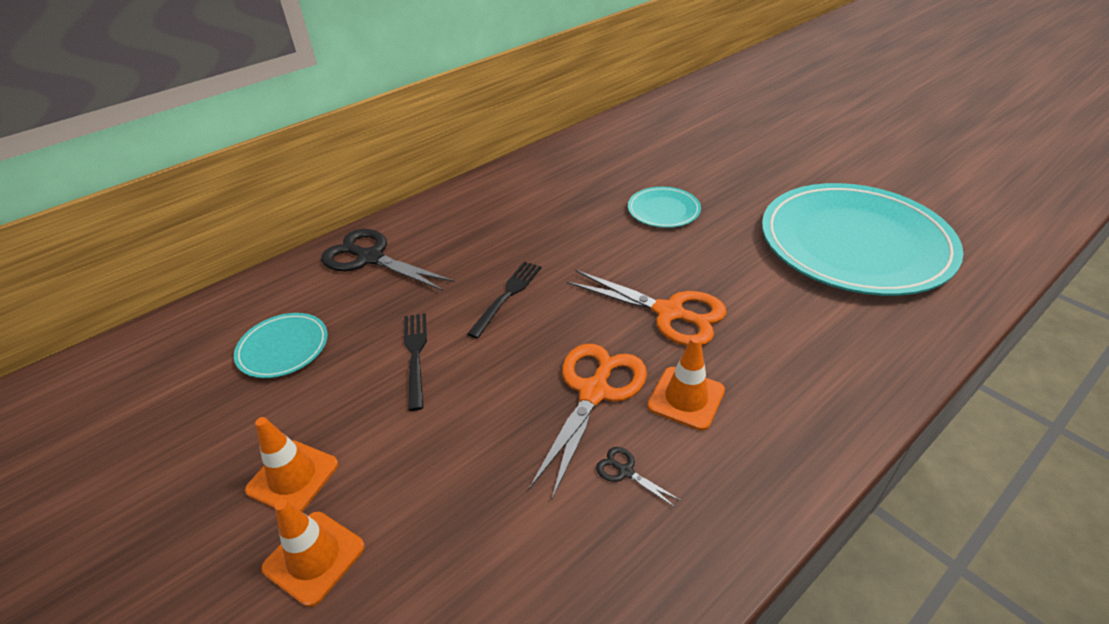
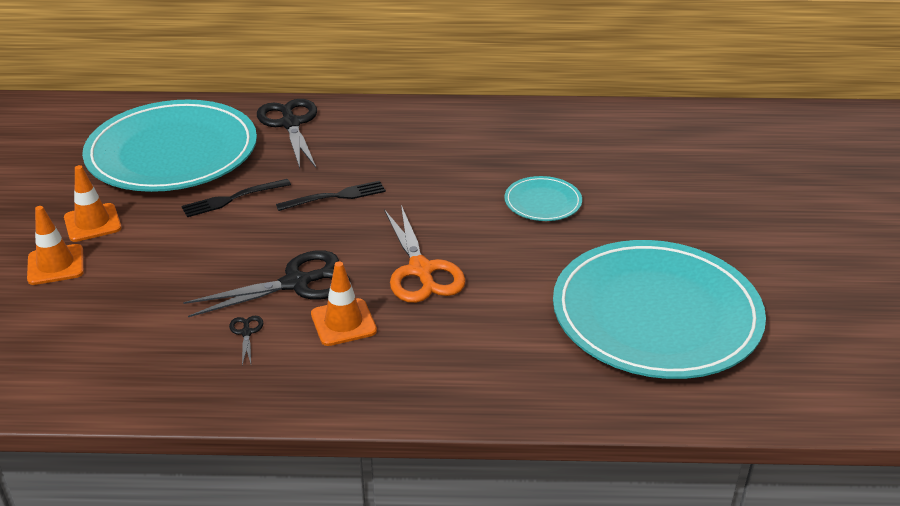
camera: 40 degrees right, 5 degrees down
turquoise plate [234,313,328,378] -> turquoise plate [82,100,257,192], size x2.34
black fork [404,313,427,411] -> black fork turned 150 degrees counterclockwise [182,179,291,217]
orange scissors [529,344,647,499] -> black scissors [183,250,350,317]

